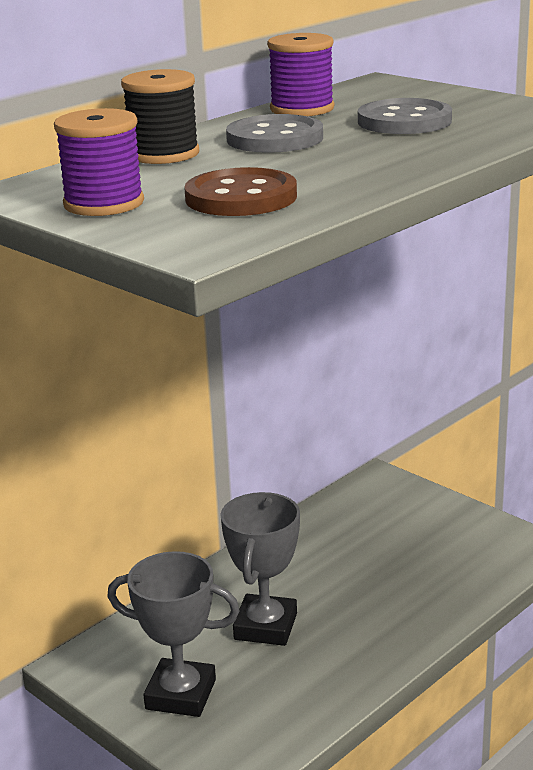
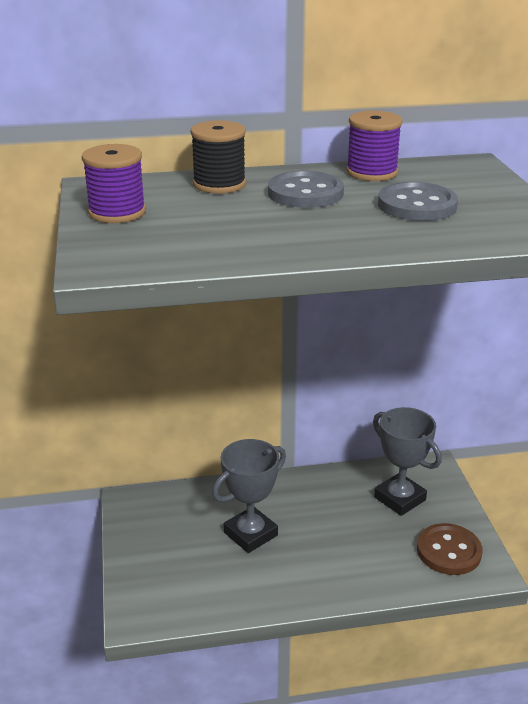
camera: 35 degrees right, 5 degrees up
grey trophy [107,551,240,717] -> grey trophy moved to [373,407,442,516]
brown button [184,167,297,216] -> brown button moved to [417,523,482,575]

